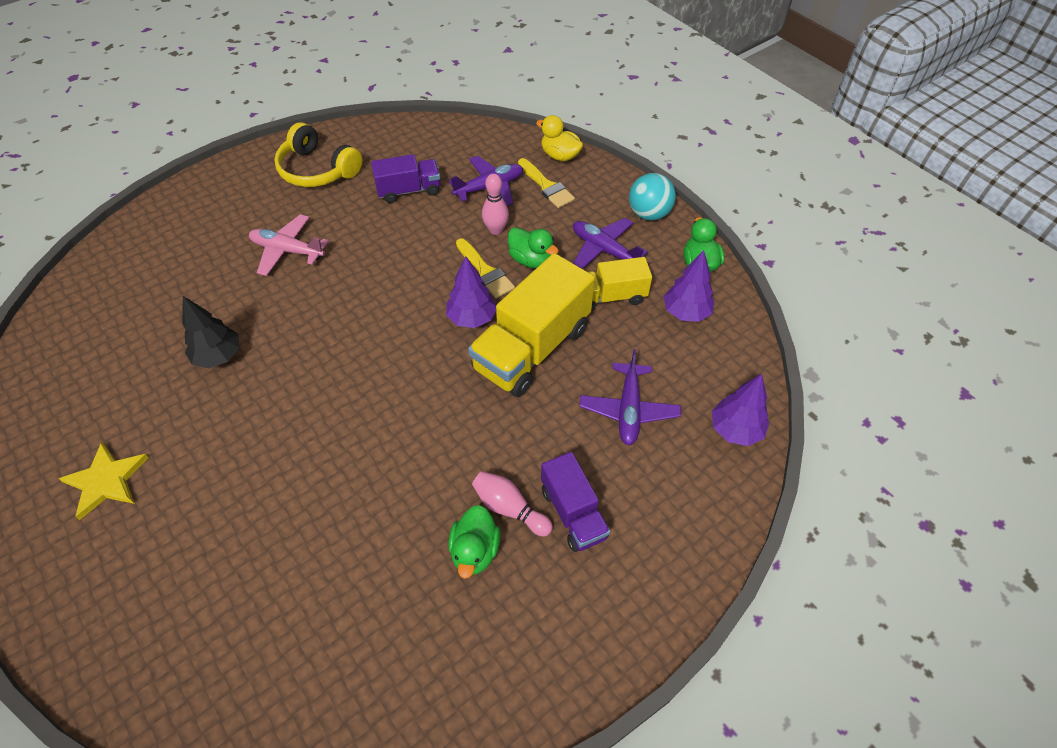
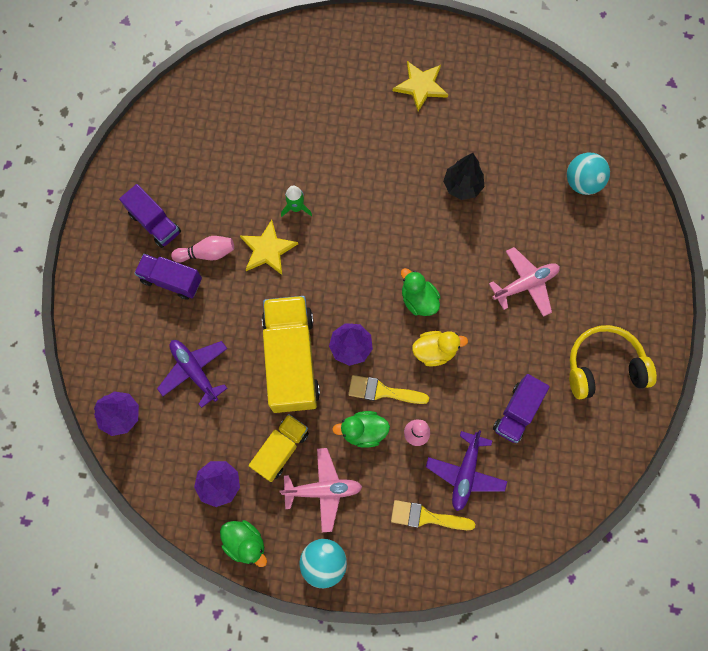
camera: 135 degrees right, 20 degrees up
green duck [448,505,501,579] -> green duck moved to [401,268,440,316]
yellow duck [536,115,583,161] -> yellow duck moved to [412,331,468,367]
purple plane [573,218,648,269] -> pink plane [279,448,362,532]
none -> purple truck [119,184,181,248]
none -> yellow star [240,220,298,275]
none -> green rocket [281,186,312,217]
none -> turquoise ball [567,152,610,195]

